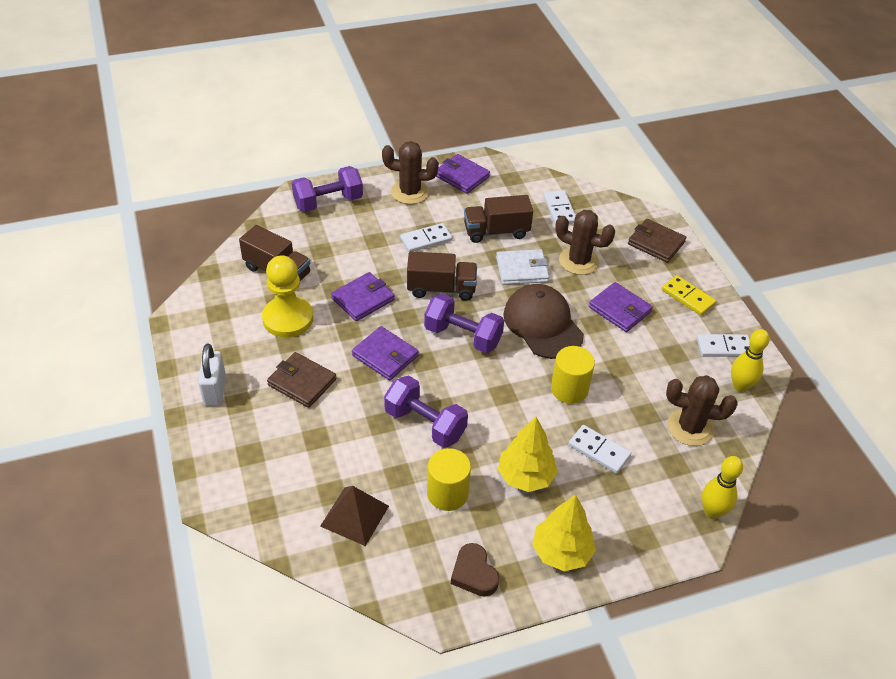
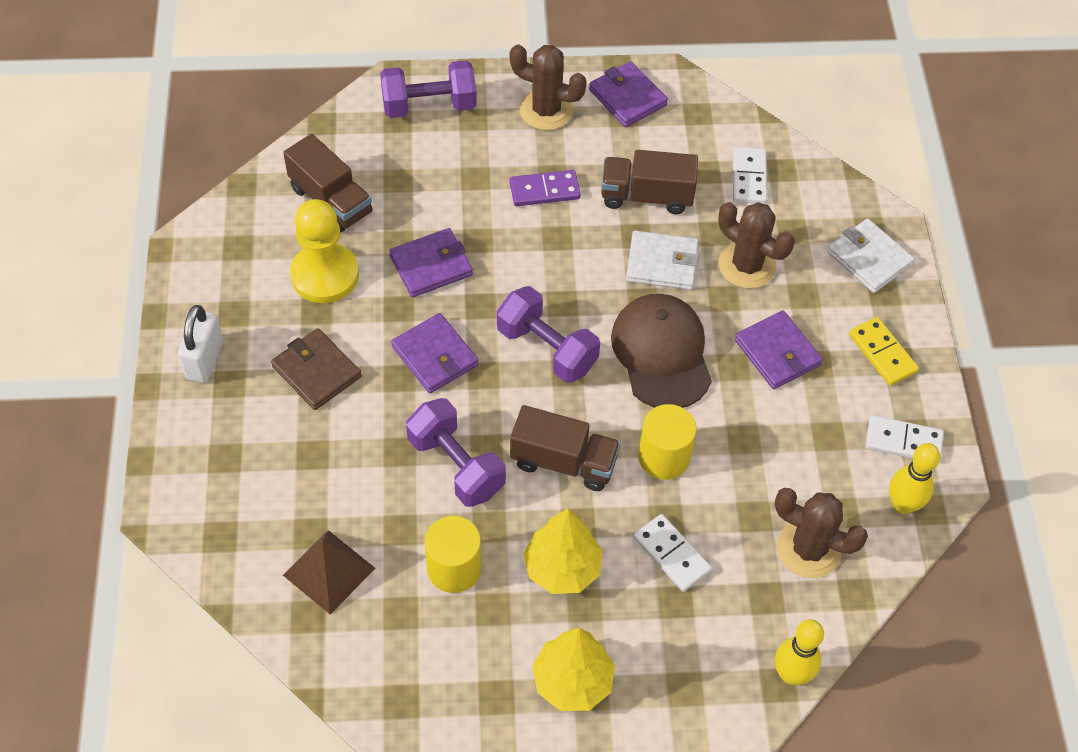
camera: 15 degrees right, 10 degrees up
white domino [400,223,452,252] -> purple domino [510,170,581,206]
brown truck [407,252,477,301] -> brown truck moved to [510,405,620,491]
brown heart [451,543,499,597] -> none
brown wallet [628,219,686,263] -> white wallet [827,218,915,293]

